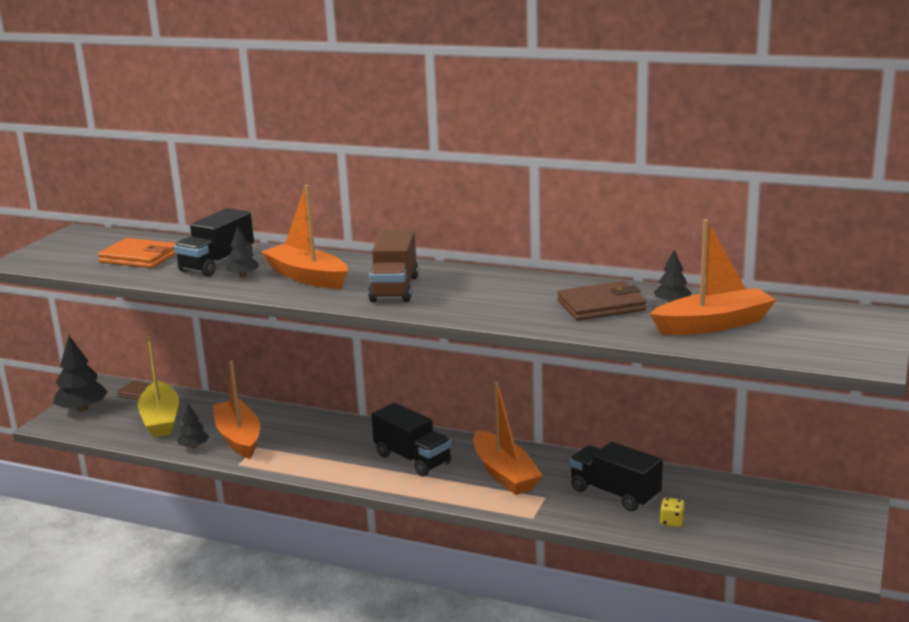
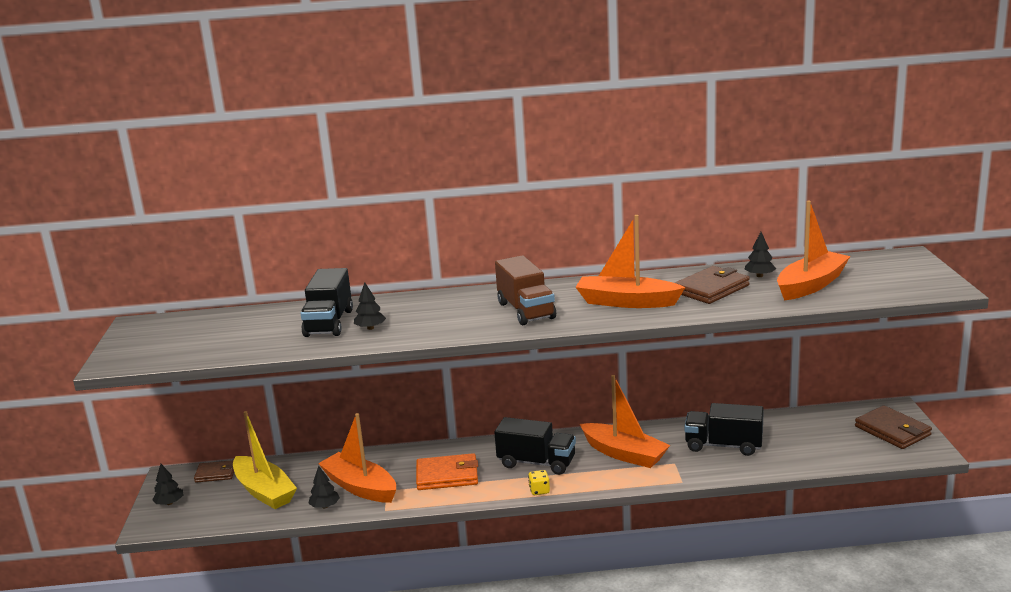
camera: 25 degrees left, 0 degrees up
black tree [53,336,108,412] -> black tree [152,464,183,505], size x0.56
orange wallet [98,238,176,268] -> orange wallet moved to [416,453,478,490]
orange boat [261,185,348,289] -> orange boat moved to [576,215,686,308]
yellow dice [660,498,685,527] -> yellow dice moved to [528,470,550,495]
none -> brown wallet [855,405,932,449]

